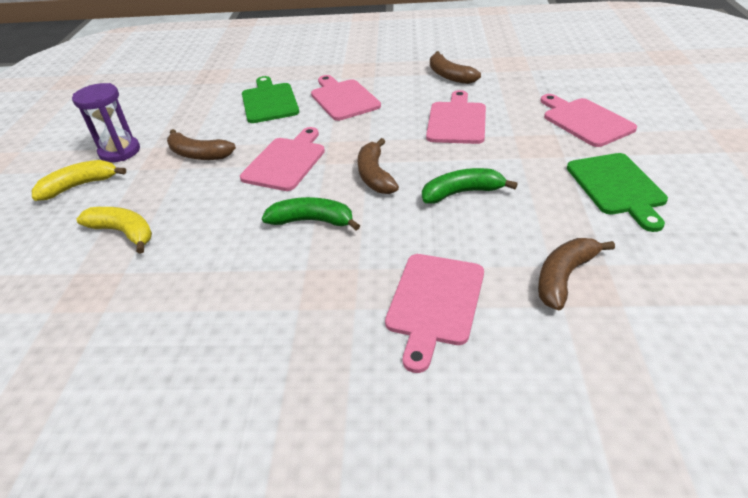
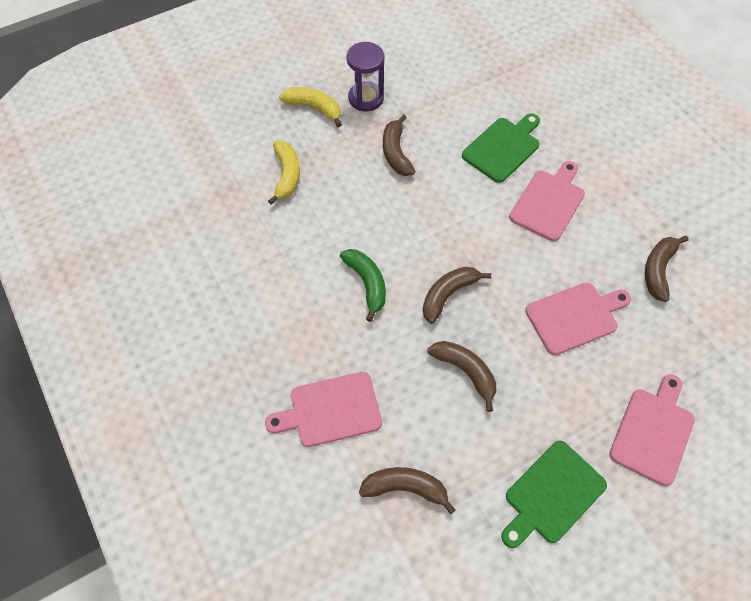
camera: 55 degrees right, 20 degrees up
pink cutting board [240,127,325,191] -> none
green banana [422,168,518,204] -> brown banana [427,341,496,412]

